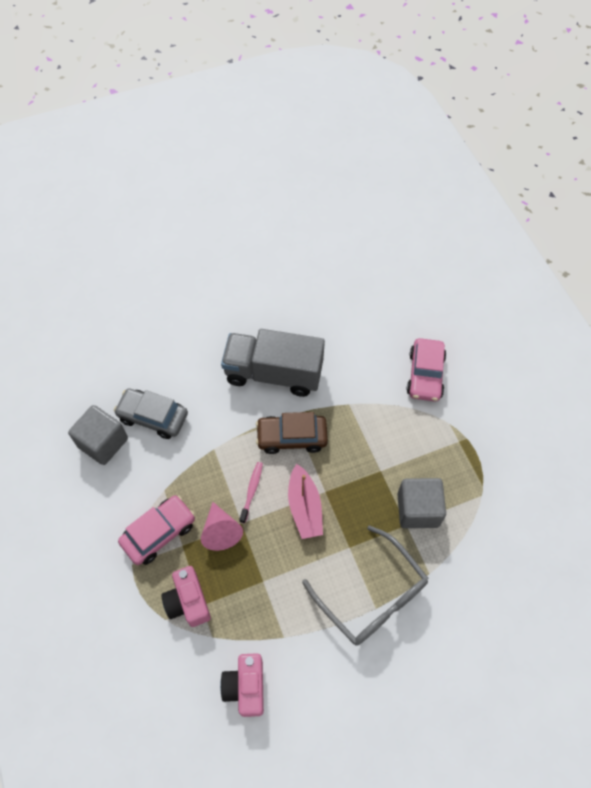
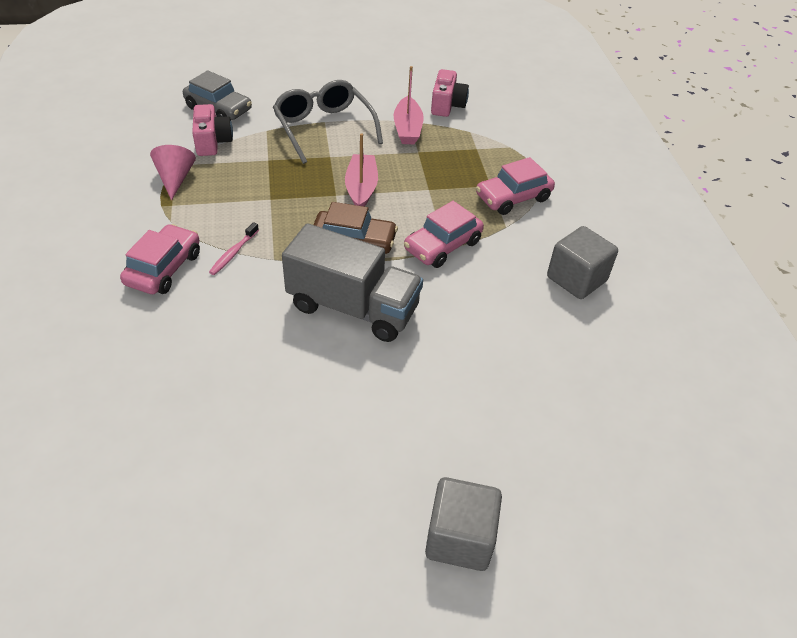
camera: 170 degrees left, 15 degrees down
grey car [114,388,188,439] -> grey car moved to [183,70,252,120]
pink camera [161,566,211,627] -> pink camera moved to [192,104,233,156]
pink cone [201,502,243,551] -> pink cone moved to [150,145,196,200]
pink toothbrush [239,462,263,523] -> pink toothbrush moved to [209,222,259,275]
grey cube [397,478,446,528] -> grey cube moved to [425,477,502,571]
none -> pink boat [394,66,424,144]
none -> pink car [404,201,484,268]

